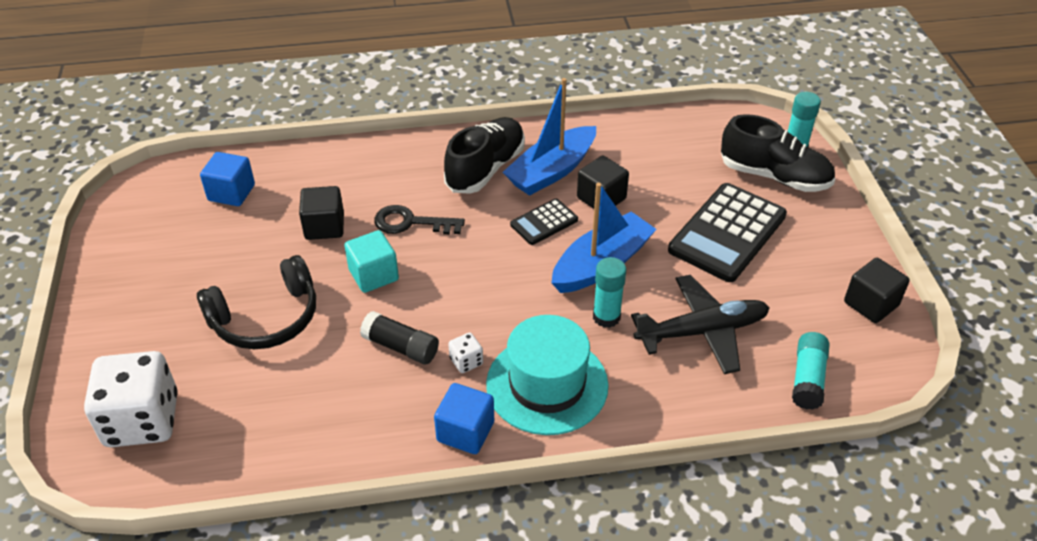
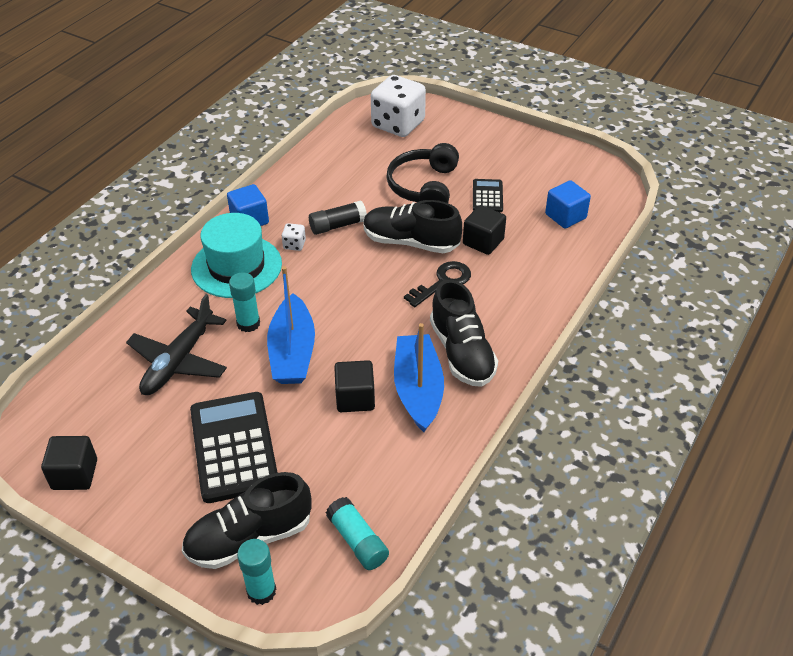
camera: 130 degrees right, 0 degrees up
turquoise cube [344,230,399,293] -> black shoe [364,200,462,253]
black calculator [510,199,578,245] -> black calculator moved to [473,179,503,212]
turquoise glue stick [792,332,829,410] -> turquoise glue stick moved to [326,497,389,570]

